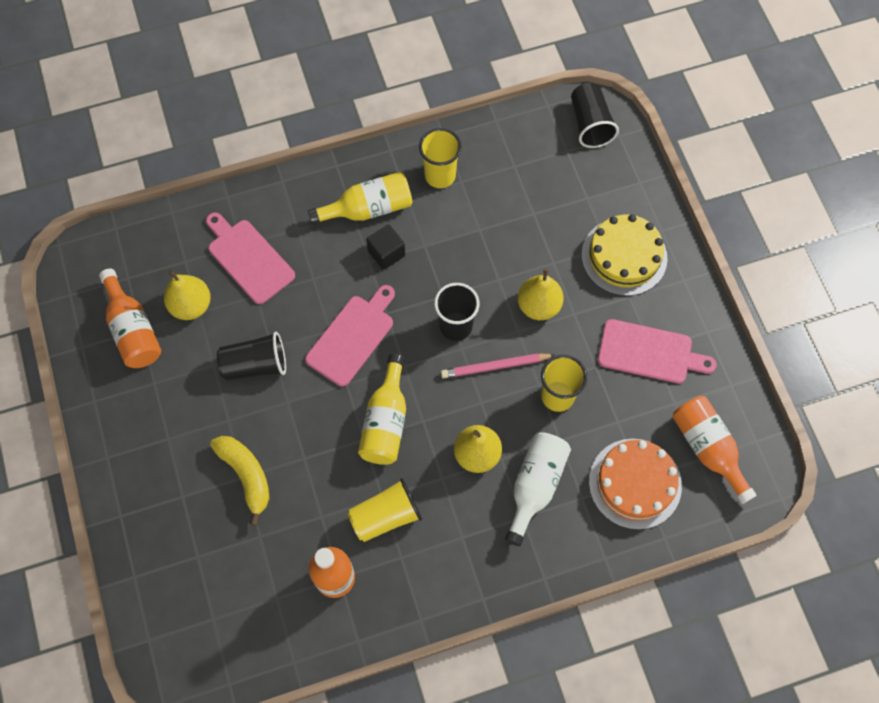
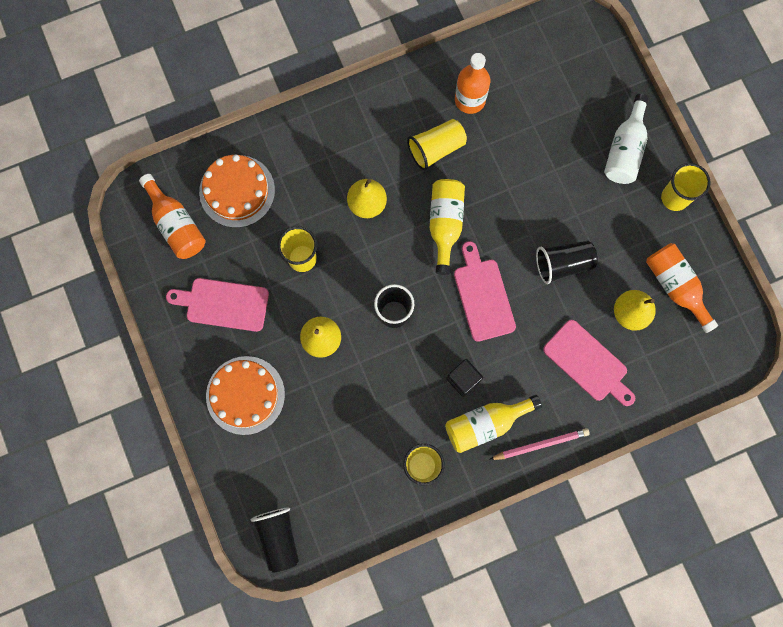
camera: 175 degrees right, 10 degrees up
yellow banana [210,436,270,526] -> none
pink cutting board [305,285,395,387] -> pink cutting board turned 135 degrees clockwise [454,241,516,342]
pink pencil [441,353,555,379] -> pink pencil moved to [489,428,590,460]
white bottle [505,432,571,546] -> white bottle moved to [604,94,649,184]
yellow cake [581,214,668,296] -> orange cake [206,356,285,435]
none -> yellow cup [661,163,710,211]

